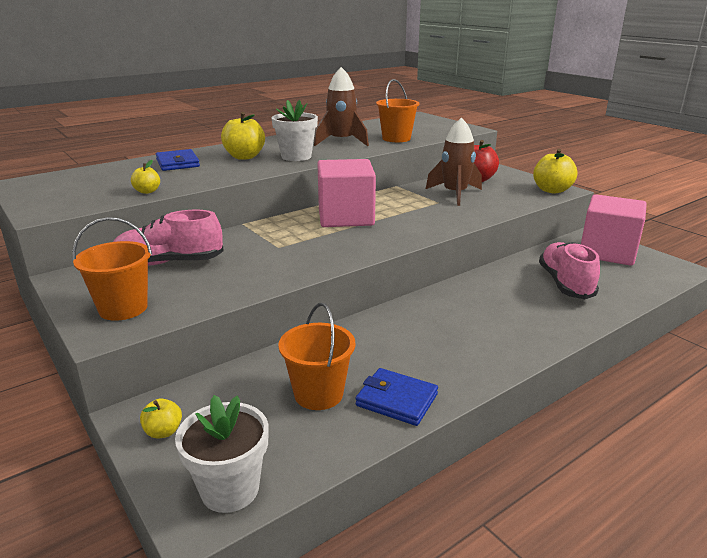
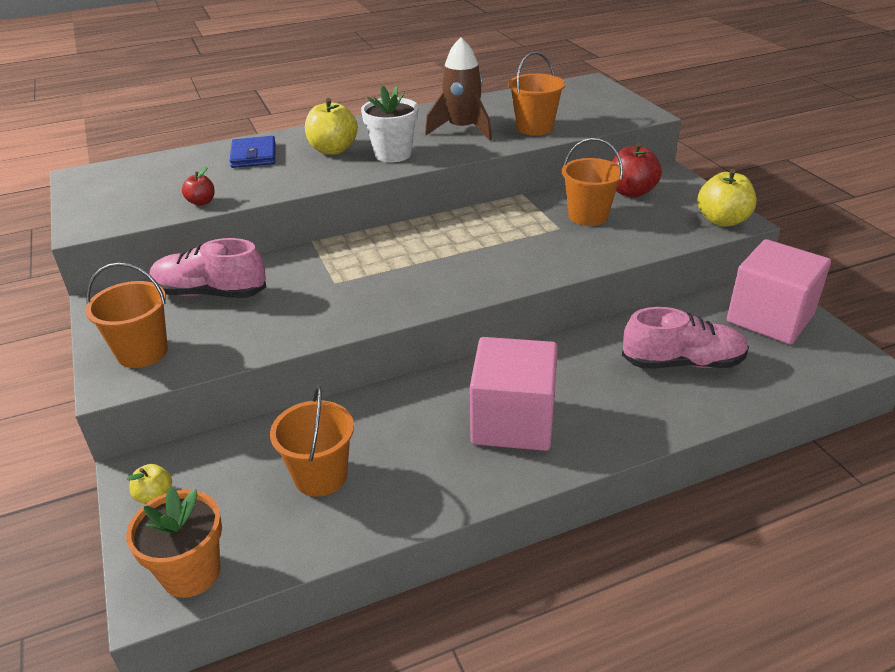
camera: 15 degrees right, 10 degrees up
yellow apple [131,160,160,194] -> red apple [182,166,215,206]
white flower pot [175,395,269,513] -> orange flower pot [126,487,222,598]
pink cube [317,159,376,227] -> pink cube moved to [470,337,558,451]
blue wallet [356,368,438,426] -> none
brown rocket [426,117,482,206] -> orange bucket [562,138,623,226]
pink shoe [539,242,600,299] -> pink shoe turned 75 degrees clockwise [622,307,749,368]

